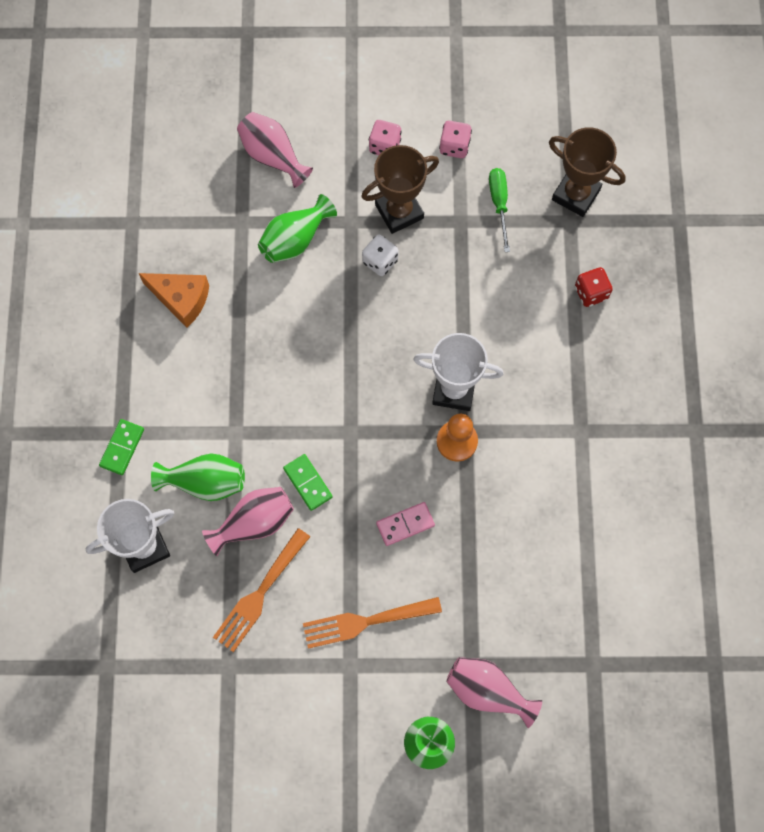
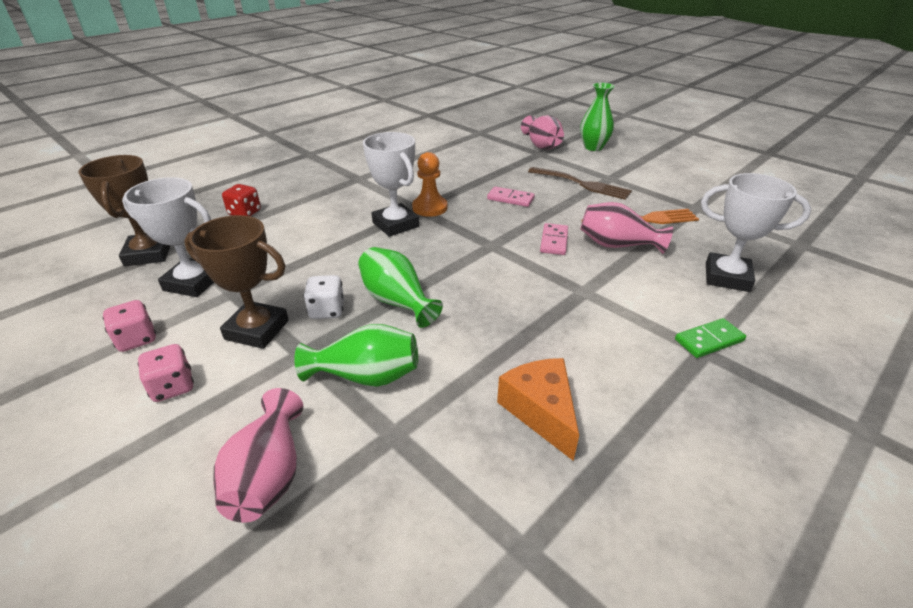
camera: 135 degrees left, 35 degrees down
green vase [151,453,245,501] -> green vase moved to [358,247,443,328]
green domino [283,454,333,511] -> pink domino [540,223,568,255]
orange fork [303,597,442,649] -> brown fork [528,167,632,200]
green screwdriver [489,168,510,252] -> white trophy [122,177,214,297]

